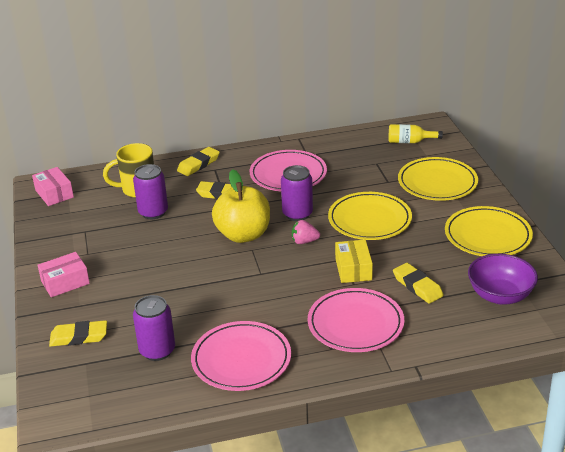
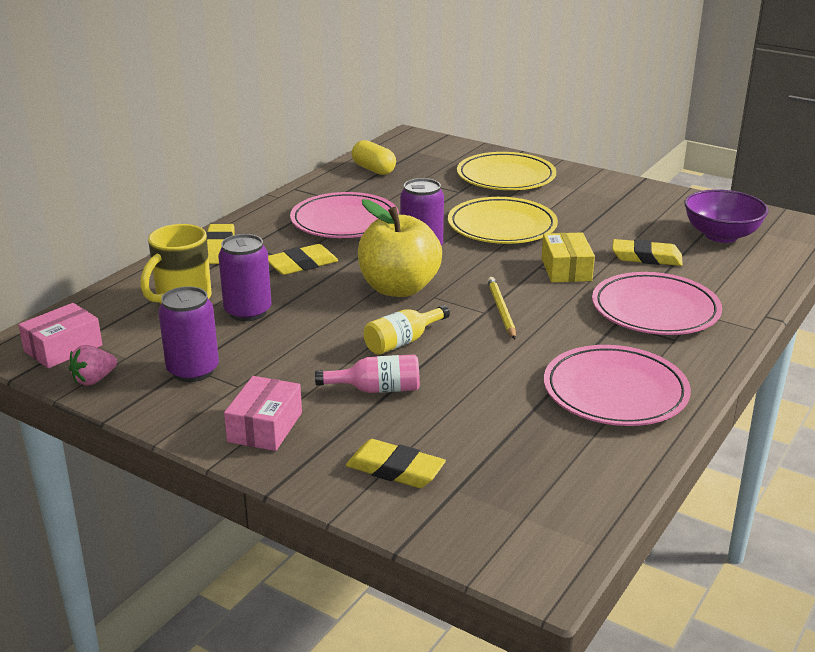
camera: 45 degrees left, 5 degrees down
pink box [32,167,74,206] -> pink box turned 60 degrees counterclockwise [18,303,102,368]
yellow eraser [49,320,107,347] -> yellow eraser turned 75 degrees clockwise [346,439,446,488]
purple can [133,295,175,361] -> purple can moved to [158,286,219,382]
pink strawberry [292,220,320,244] -> pink strawberry moved to [69,345,117,386]
yellow box [335,240,373,283] -> yellow box turned 45 degrees clockwise [541,232,595,282]
yellow bottle [389,124,443,143] -> yellow bottle moved to [364,305,450,355]
yellow plate [445,206,533,256] -> none
none -> pink bottle [315,354,420,393]
none -> yellow capsule [352,140,396,175]
none -> yellow pencil [487,277,516,339]

